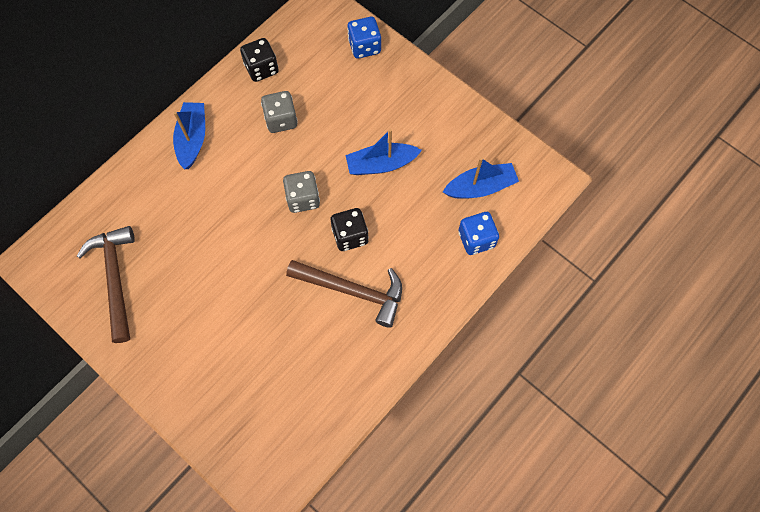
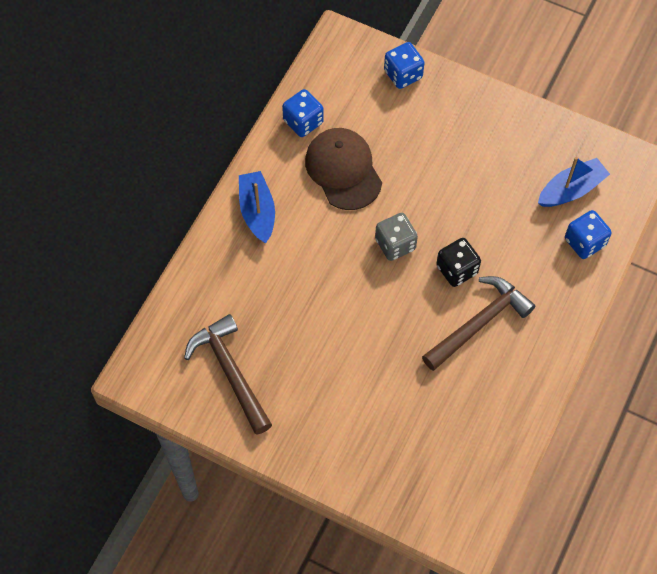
camera: 15 degrees left, 5 degrees down
black dice [240,38,279,82] -> blue dice [282,89,324,137]
grey dice [261,91,298,133] -> brown cap [305,128,382,210]
brown hammer [286,260,402,328] -> brown hammer turned 45 degrees counterclockwise [422,276,535,371]
blue boat [346,129,422,175] -> none

